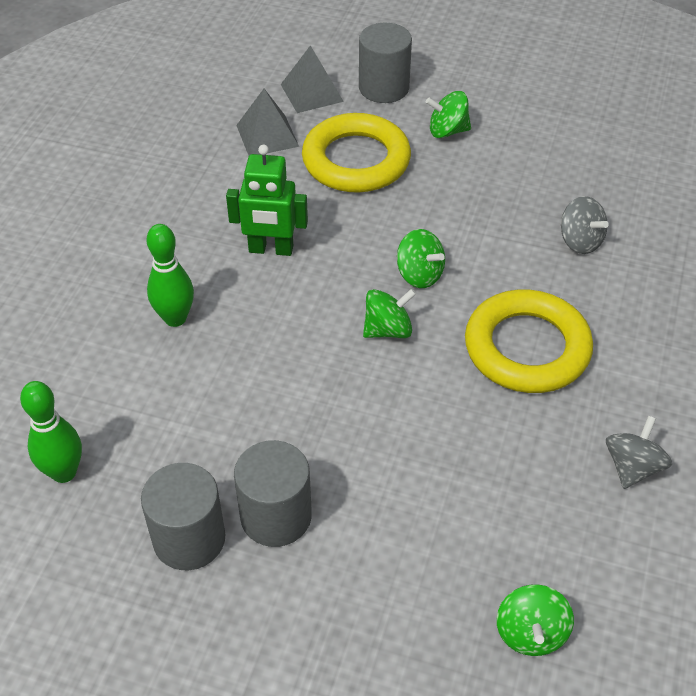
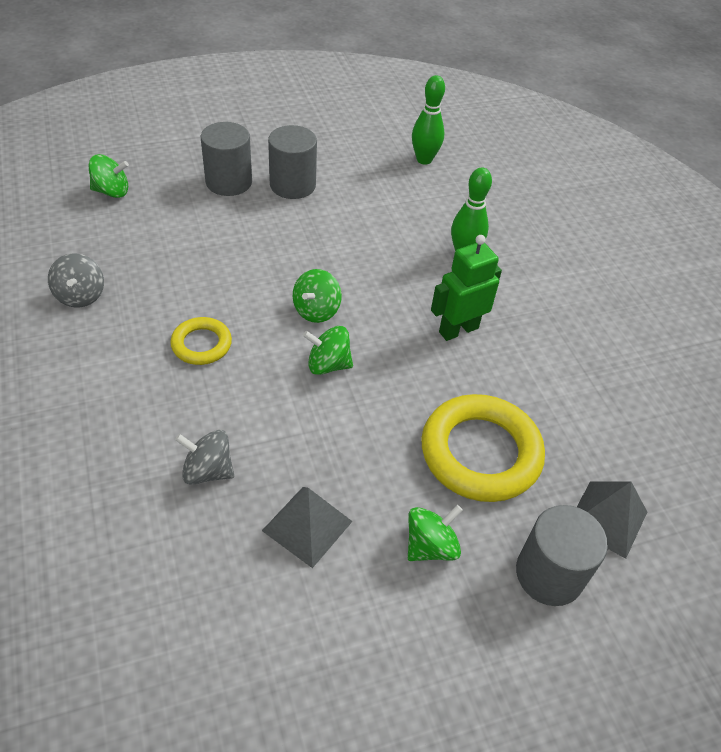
camera: 140 degrees right, 0 degrees up
grey cylinder [141,463,226,570] -> grey cylinder moved to [201,122,252,196]
grey pyramid [236,89,299,156] -> grey pyramid moved to [262,487,353,568]
yellow ring [465,290,593,393] -> yellow ring [170,317,232,365], size x0.53
green spinning top [497,584,574,656] -> green spinning top turned 120 degrees clockwise [88,154,129,198]

